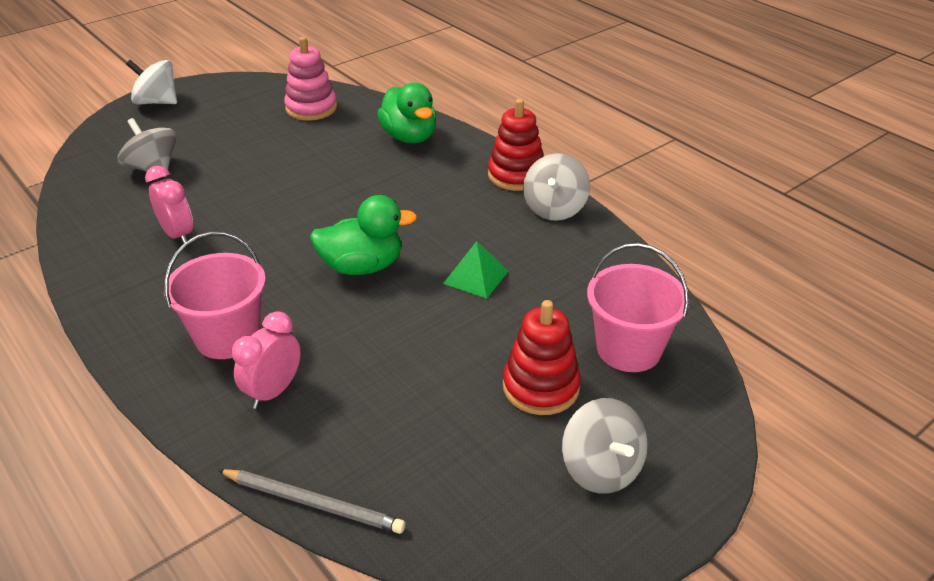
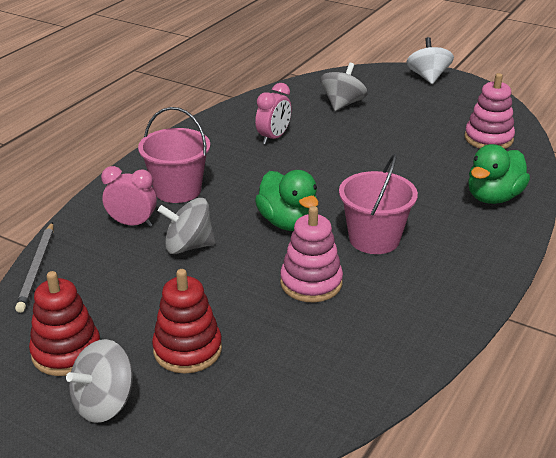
camera: 70 degrees right, 5 degrees down
green pyramid [443,241,508,299] -> pink stacking toy [280,206,343,302]
red stacking toy [488,99,544,191] -> red stacking toy moved to [29,271,100,376]
grey spinning top [523,153,590,221] -> grey spinning top moved to [158,198,215,254]
pink bucket [587,243,689,372] -> pink bucket moved to [339,154,418,254]

